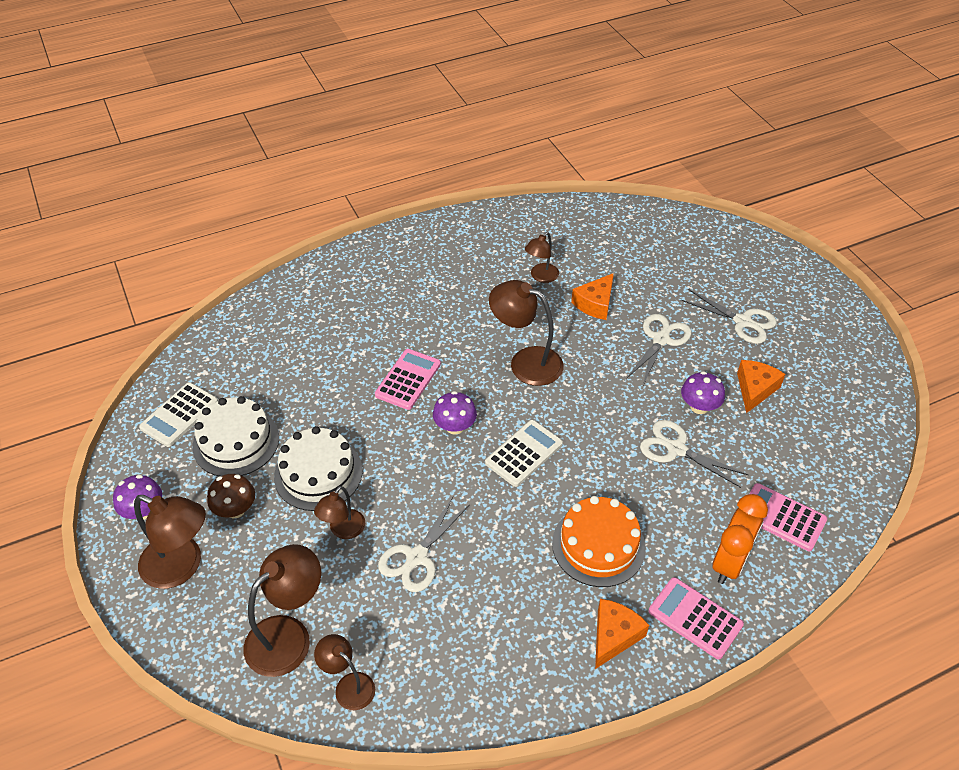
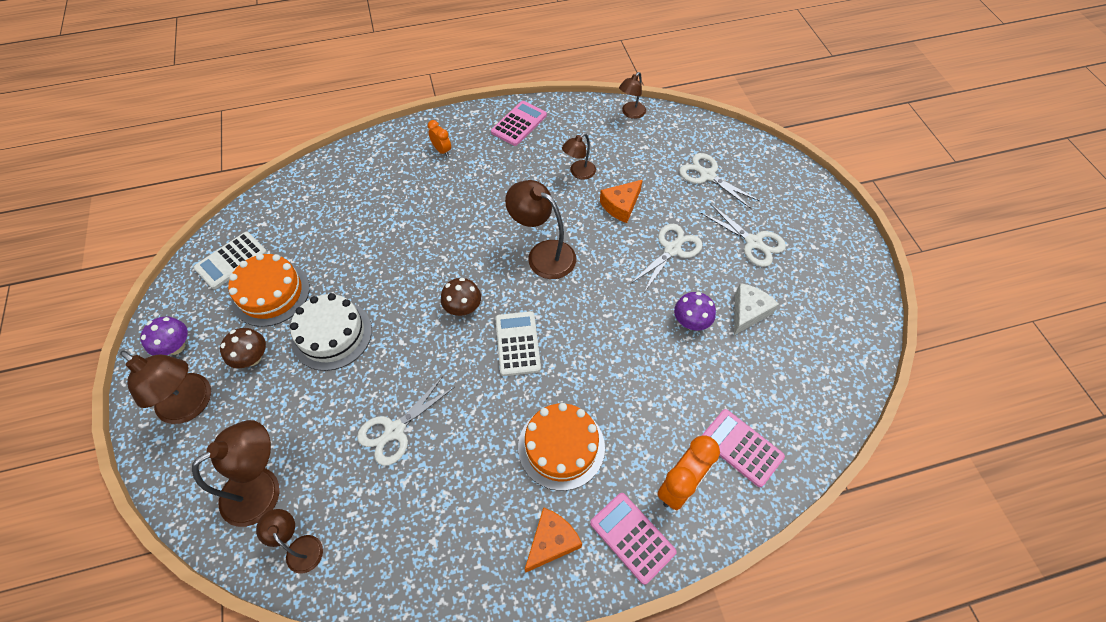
camera: 10 degrees right, 10 degrees up
white cake [192,396,279,476] -> orange cake [228,253,310,327]
brown lamp [314,486,365,539] -> brown lamp moved to [619,72,646,119]
pink calculator [375,349,441,410] -> pink calculator moved to [491,101,547,146]
purple mushroom [433,391,477,435] -> brown mushroom [441,278,481,316]
white calculator [485,420,563,487] -> white calculator turned 60 degrees counterclockwise [495,311,541,376]
white scissors [640,420,749,488] -> white scissors moved to [679,153,760,209]
orange cheese [737,360,785,413] -> white cheese [734,283,779,335]
none -> orange clock [428,120,451,157]

